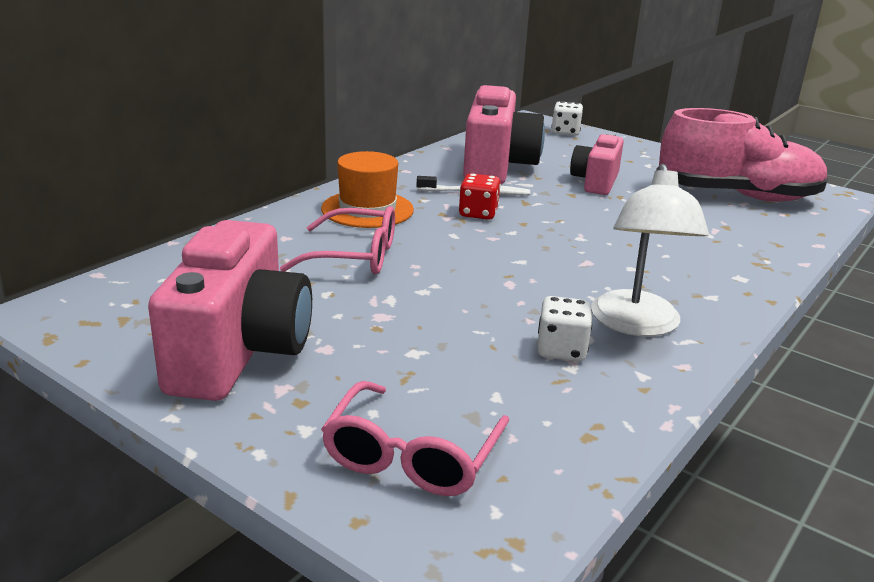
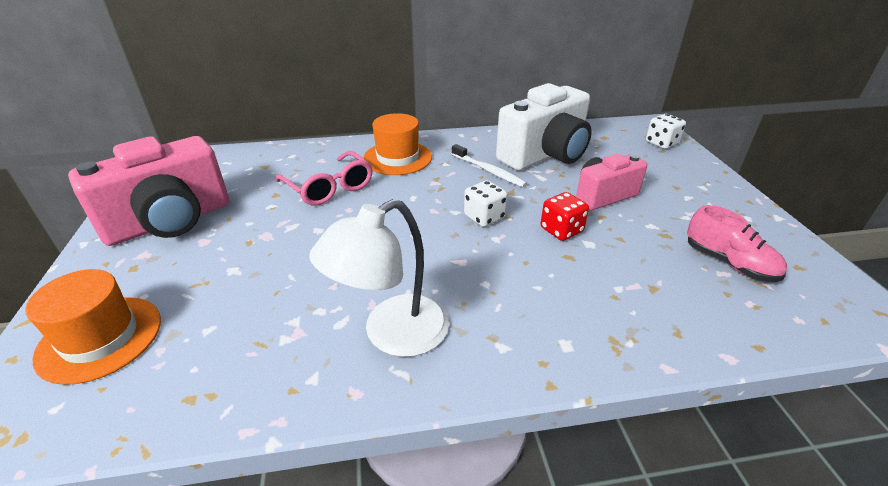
camera: 45 degrees right, 10 degrees up
pink glasses [321,381,509,496] -> orange hat [25,269,161,385]
red dice [459,173,501,220] -> red dice moved to [541,192,589,241]
pink camera [463,85,545,184] -> white camera [496,83,592,171]
white dice [537,296,592,361] -> white dice moved to [464,180,508,227]
pink shoe [659,108,828,202] -> pink shoe [687,205,787,282], size x0.52

